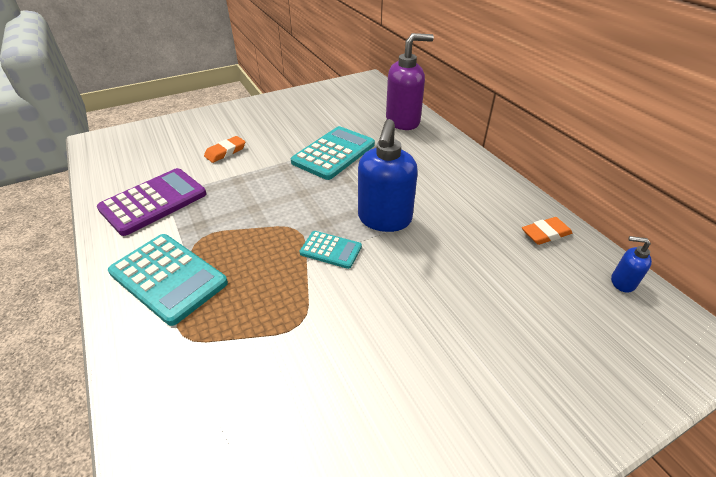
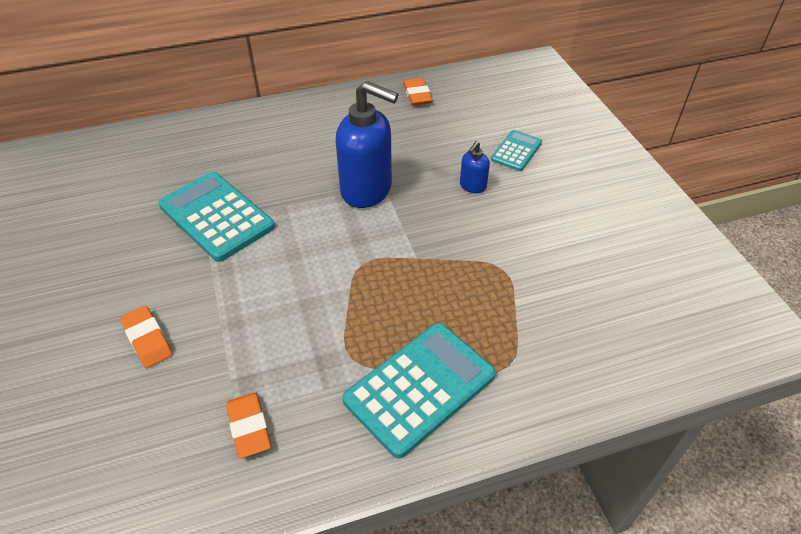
camera: 80 degrees left, 5 degrees up
purple calculator [97,168,206,236] -> orange eraser [226,392,271,459]
turquoise calculator [299,231,362,269] -> turquoise calculator moved to [491,130,542,171]
purple soap dispenser [386,33,434,130] -> none
blue soap dispenser [611,236,652,293] -> blue soap dispenser moved to [460,141,490,193]

